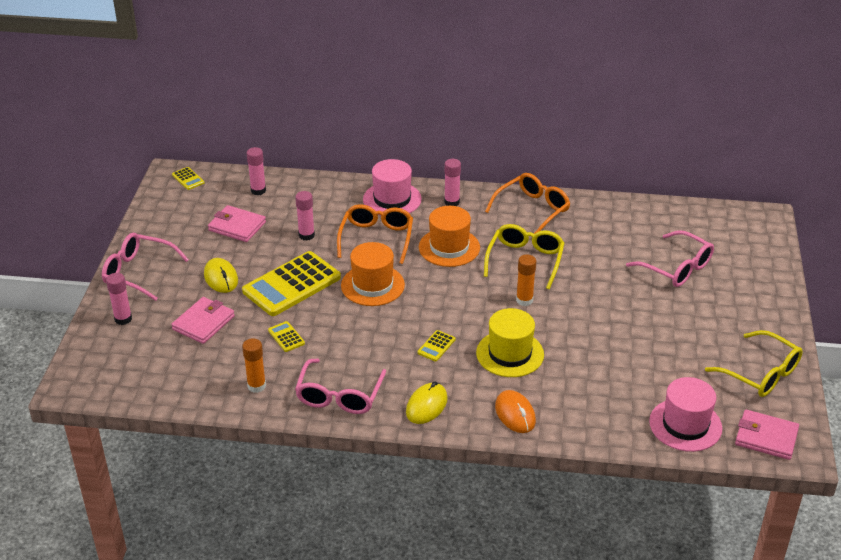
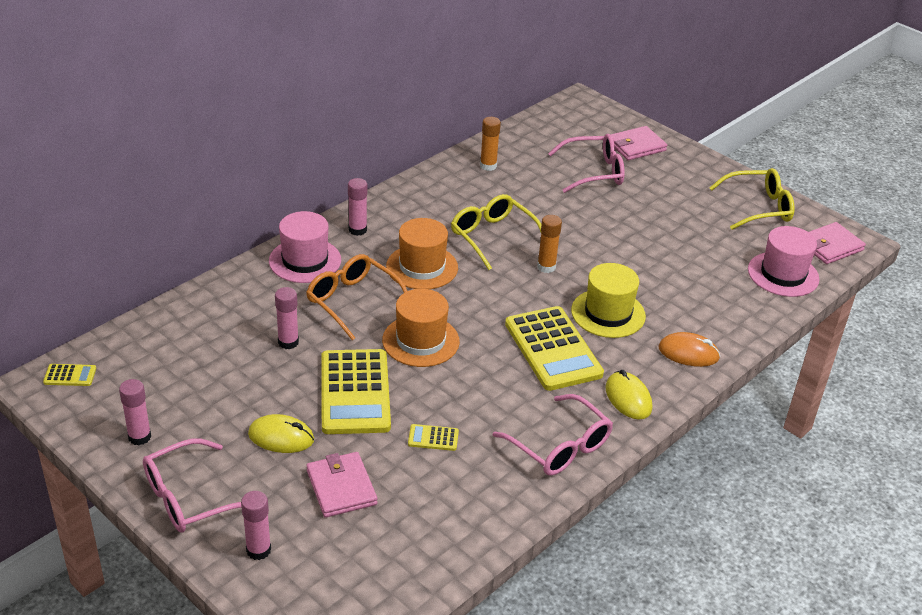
camera: 55 degrees left, 0 degrees up
pink wallet [208,205,266,242] -> pink wallet moved to [611,126,667,160]
orange glue stick [242,338,266,393] -> orange glue stick moved to [480,117,501,171]
pink glue stick [247,147,266,195] -> pink glue stick moved to [119,379,151,445]
yellow calculator [417,330,456,361] -> yellow calculator [505,306,604,391], size x2.41
orange glasses [485,173,570,234] -> none

